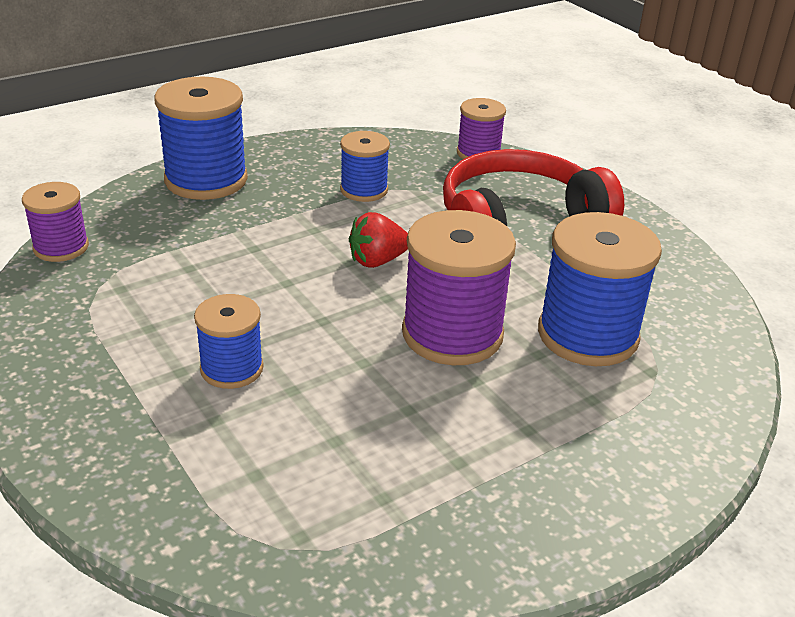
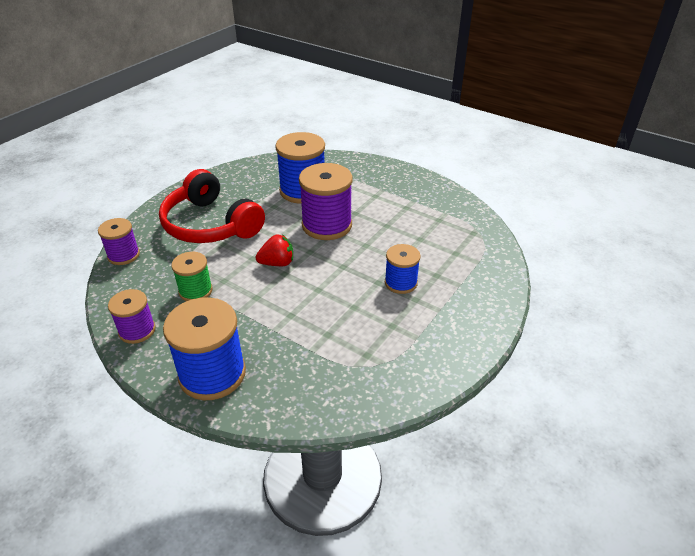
camera: 110 degrees left, 5 degrees up
purple spool [22,182,89,262] -> purple spool moved to [108,289,156,344]
blue spool [340,131,390,202] -> green spool [171,252,213,301]
red strawberry [349,212,408,268] -> red strawberry turned 60 degrees counterclockwise [255,234,293,266]

